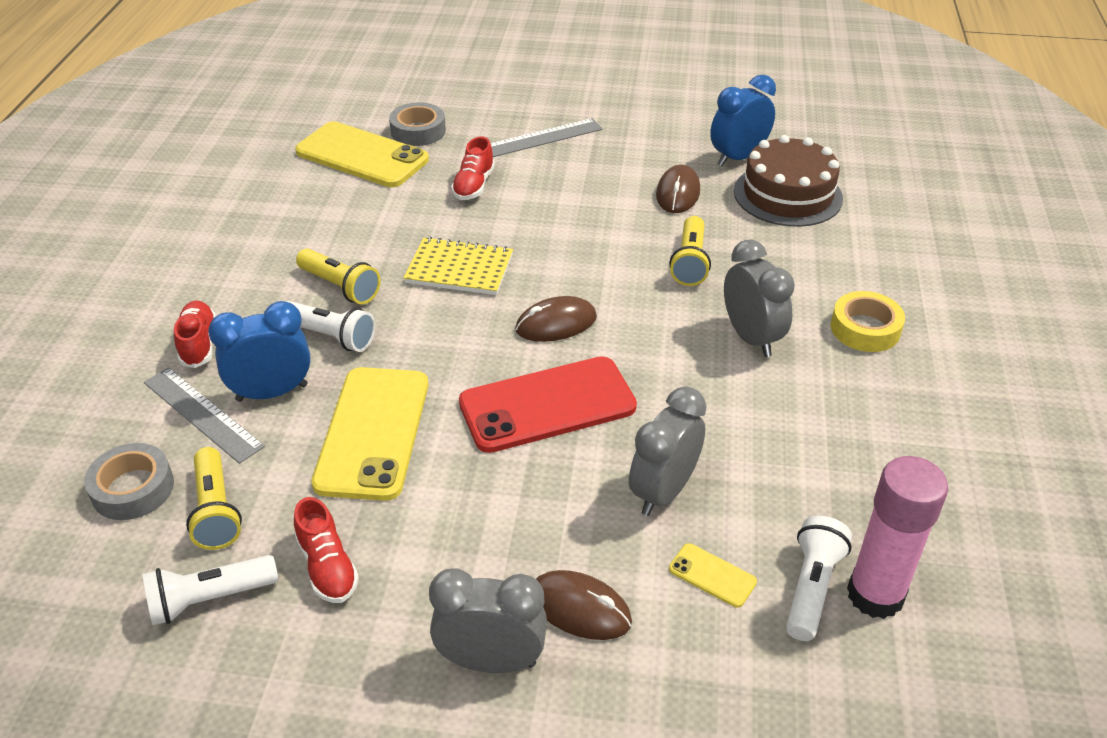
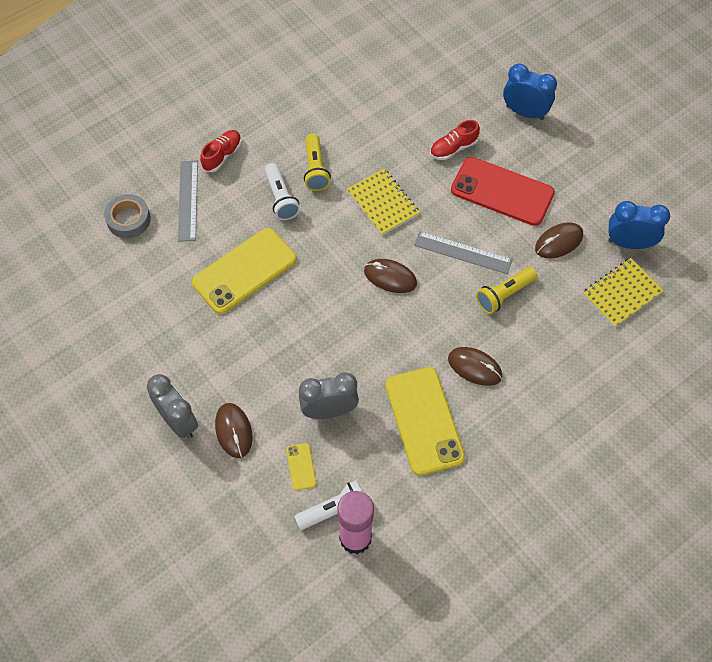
camera: 45 degrees right, 20 degrees up
white flashlight [143,555,278,625] -> none
yellow flashlight [186,447,242,550] -> none
blue clock [208,301,311,402] -> blue clock moved to [503,64,557,120]
red shoe [294,497,359,603] -> none
yellow phone [295,121,429,187] -> yellow phone moved to [385,367,465,475]
grey tape [389,102,446,146] -> none
red phone [459,356,637,453] -> red phone moved to [451,157,555,226]
grey ruler [490,118,603,157] -> grey ruler moved to [414,231,513,274]
grey clock [724,239,795,357] -> brown mouse [448,347,502,386]
brown cake [734,135,843,227] -> yellow notebook [582,258,664,328]
yellow tape [831,291,905,352] -> none

